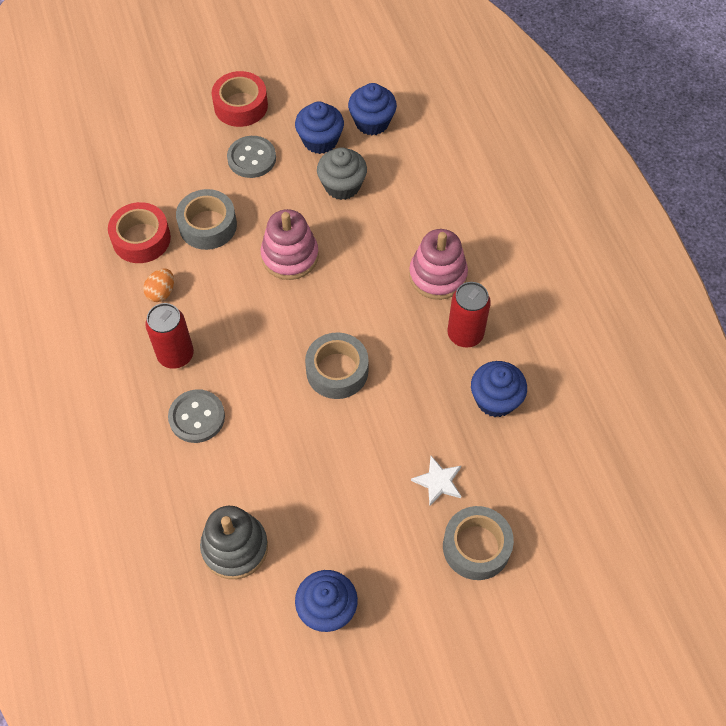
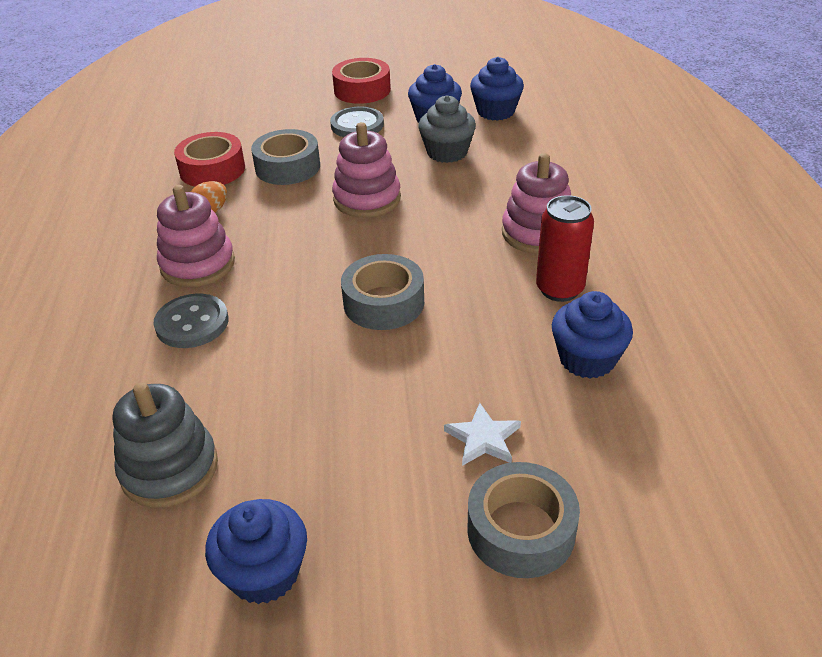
camera: 15 degrees right, 20 degrees down
red can [145,303,194,369] -> pink stacking toy [157,185,235,287]

